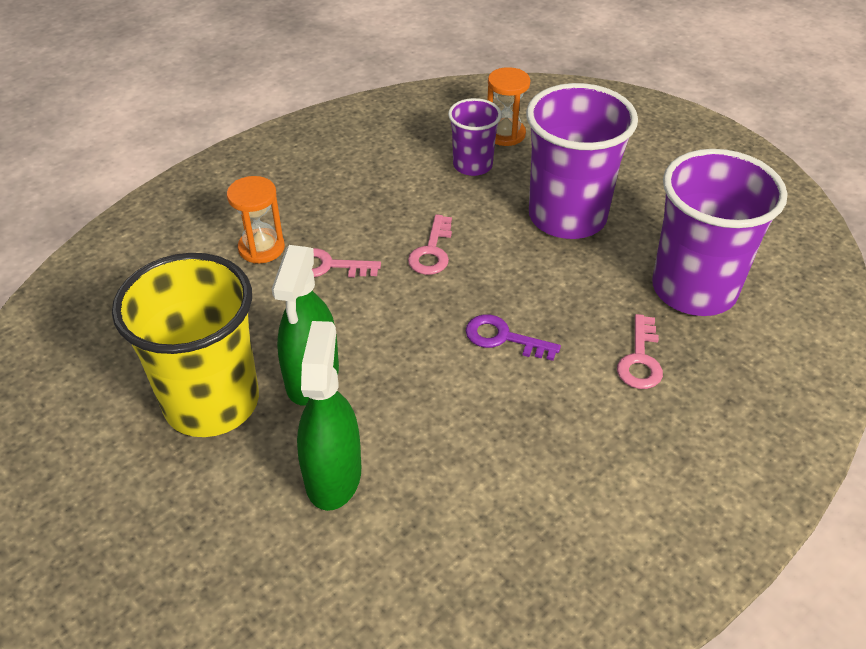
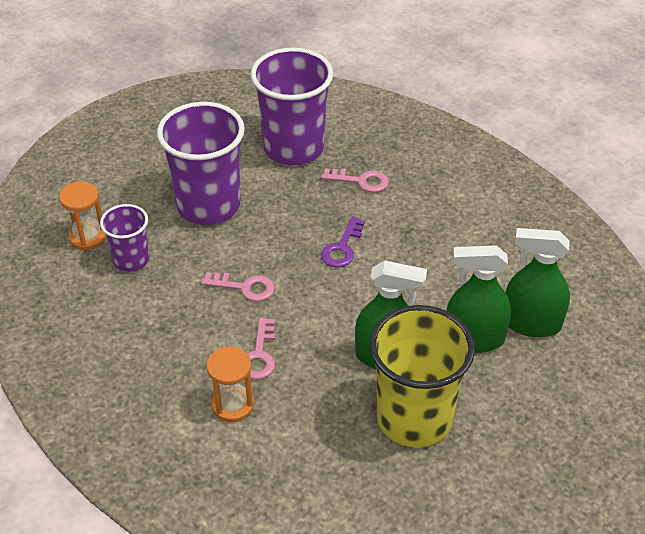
camera: 90 degrees left, 0 degrees up
none -> green spray bottle [505,228,570,337]

